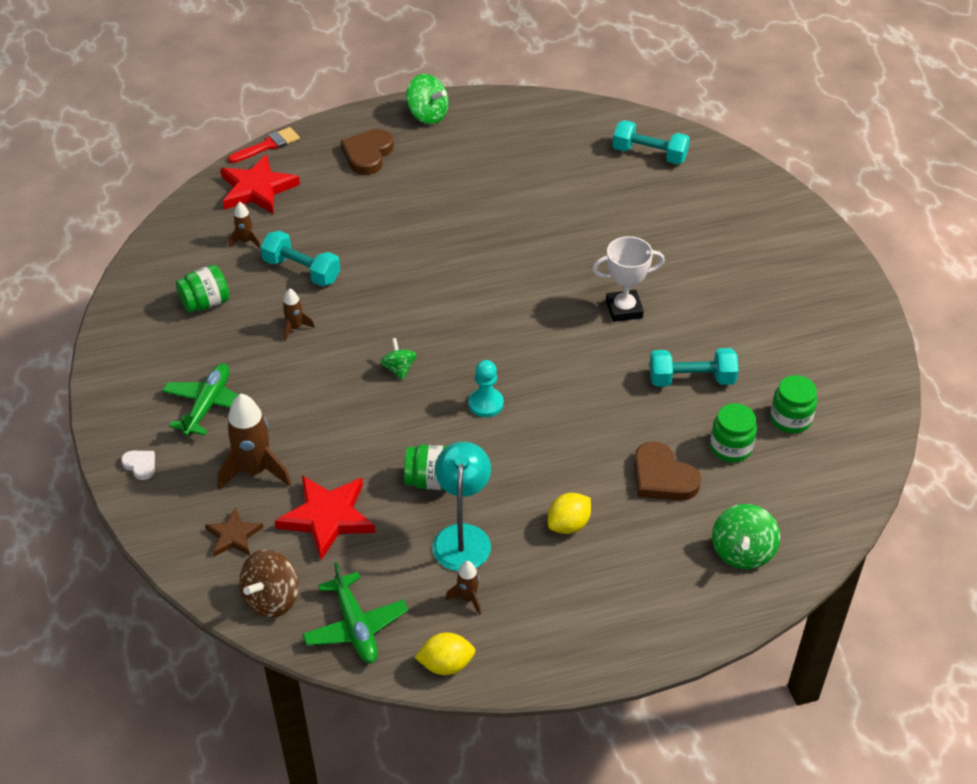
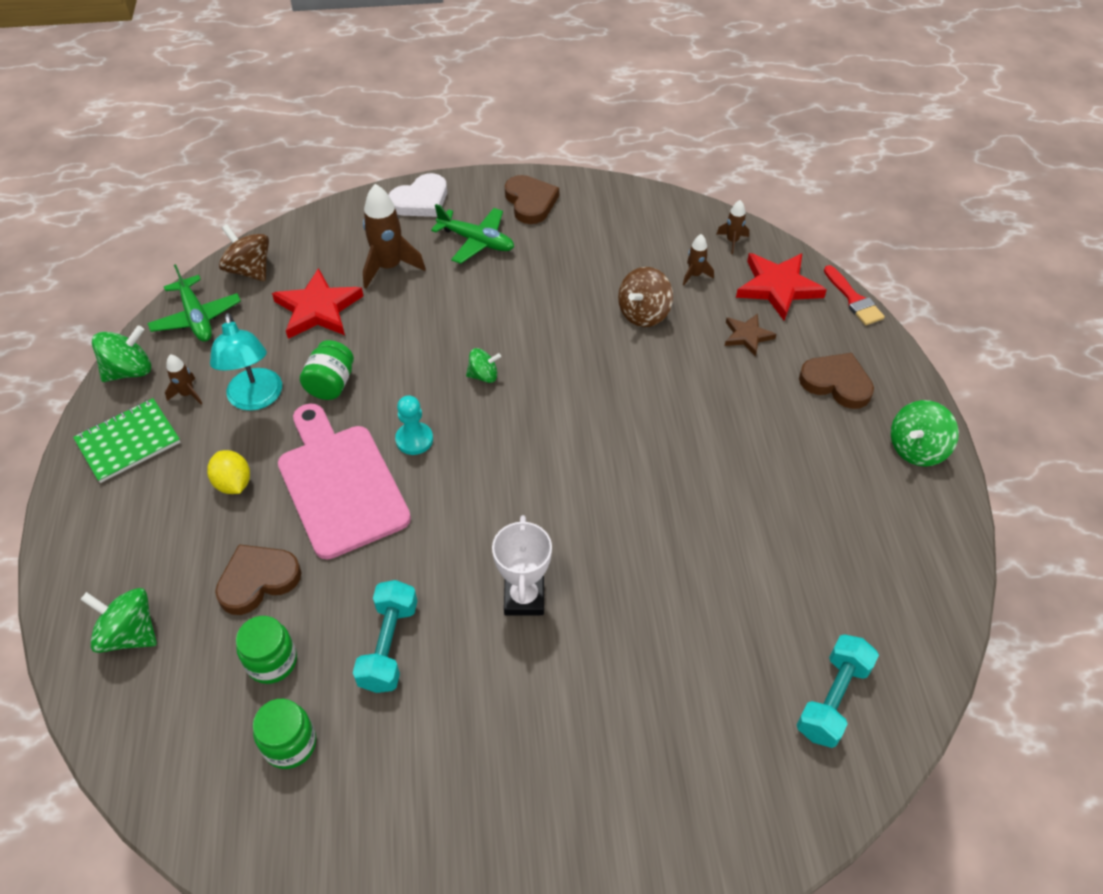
camera: 100 degrees right, 5 degrees up
white heart [121,451,155,480] -> white heart [389,173,447,217], size x1.93
green jar [176,265,230,313] -> none
brown star [205,508,264,557] -> brown star moved to [725,314,777,357]
turquoise dumbbell [260,231,340,286] -> brown spinning top [618,267,673,327]
brown rocket [282,289,315,341] -> brown rocket moved to [717,200,749,254]
green plane [302,562,408,663] -> green plane turned 105 degrees counterclockwise [147,264,241,342]
yellow lemon [414,632,475,675] -> green spinning top [92,325,151,382]
turquoise lamp [433,442,491,571] -> turquoise lamp turned 60 degrees clockwise [210,313,282,411]
none -> green notebook [73,398,180,483]
none -> pink cutting board [278,403,411,559]
none -> brown heart [505,175,559,224]

